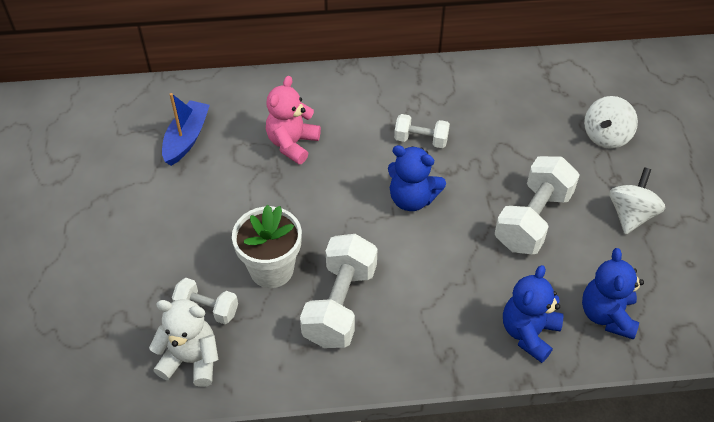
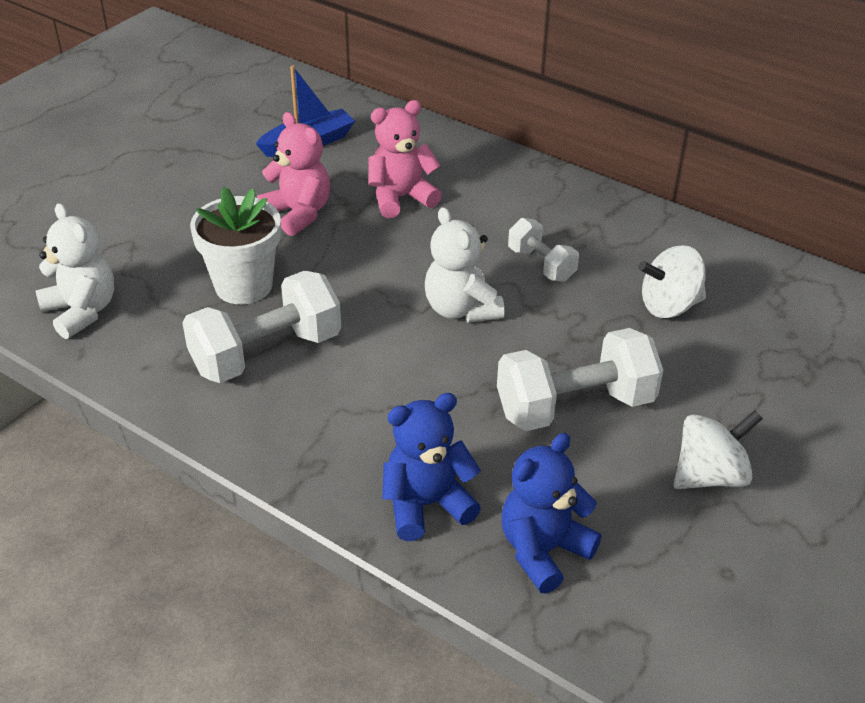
camera: 40 degrees right, 10 degrees down
white dumbbell [172,278,238,324] -> none
blue teddy bear [388,145,446,211] -> white teddy bear [425,207,505,323]
white spinning top [584,96,638,149] -> white spinning top moved to [638,245,706,318]
none -> pink teddy bear [257,112,330,236]

